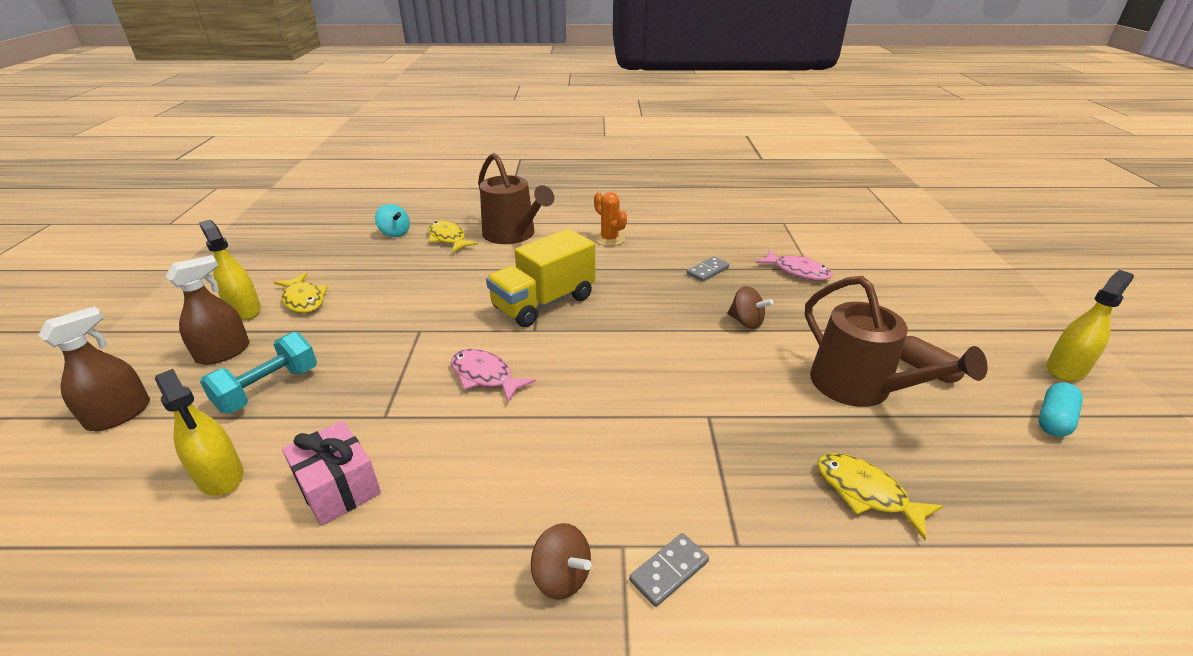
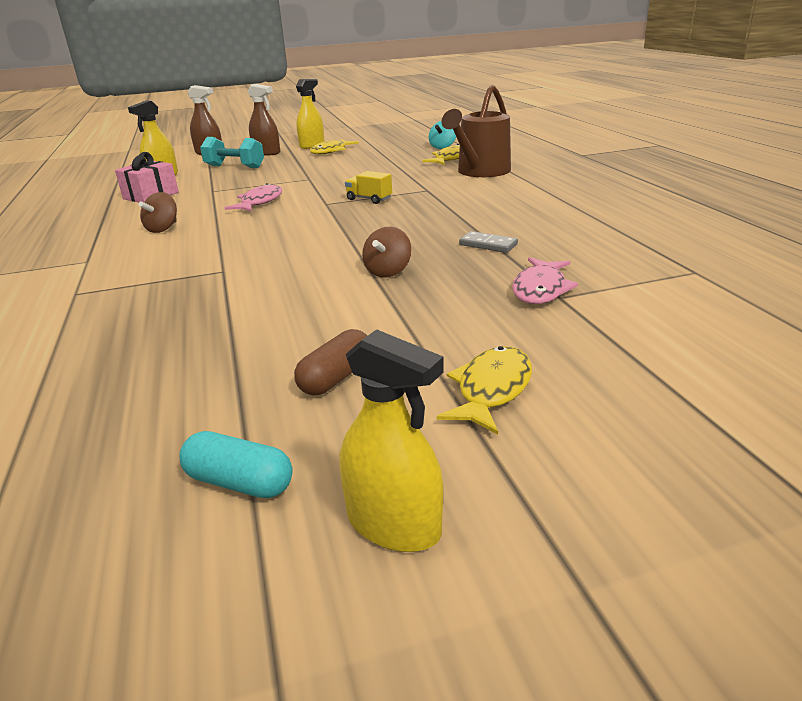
camera: 75 degrees right, 5 degrees down
yellow truck [486,229,595,327] -> yellow truck [345,171,392,204], size x0.47
brown spinning top [531,523,591,600] -> brown spinning top moved to [138,192,177,233]
orange cactus [594,192,627,246] -> none
grey domino [629,533,709,607] -> none
brown watering can [805,276,988,407] -> none
yellow fish [817,453,943,540] -> yellow fish moved to [437,346,532,435]

